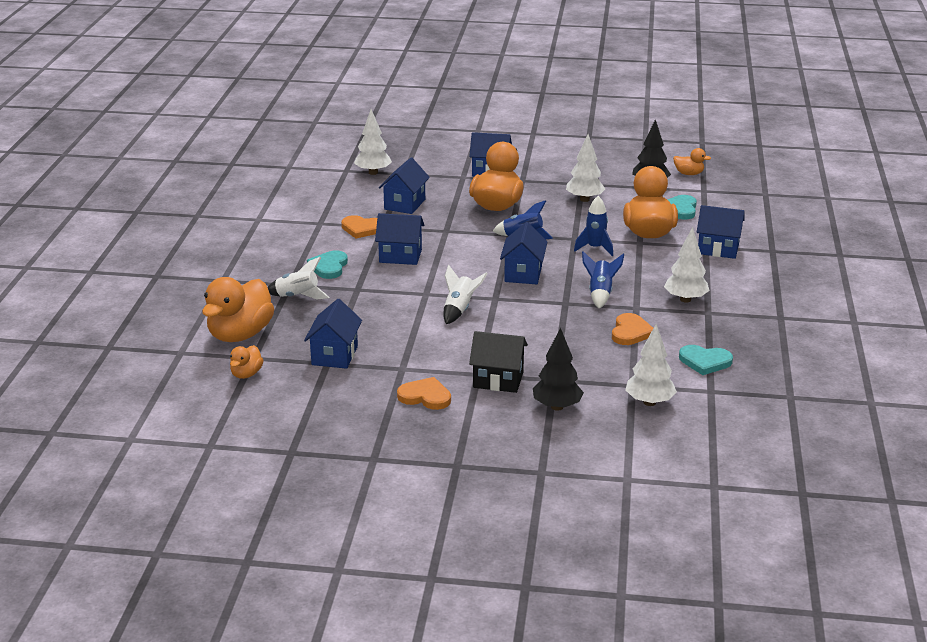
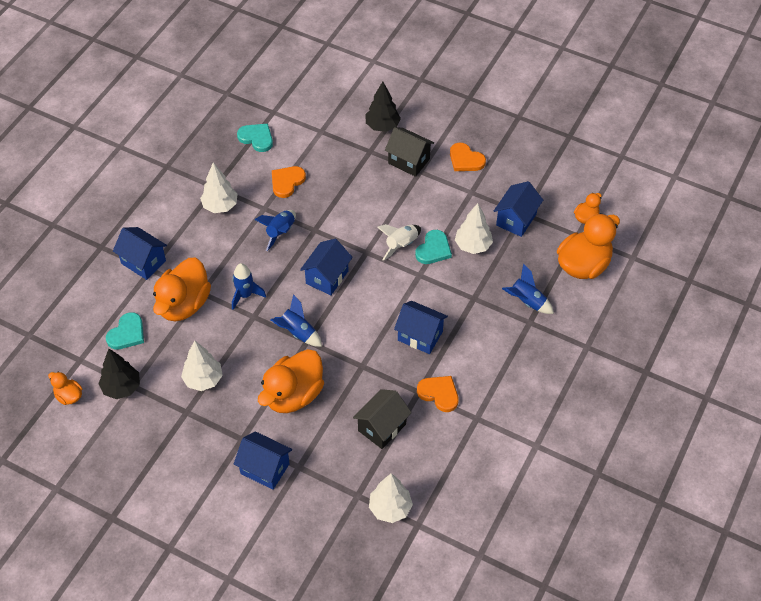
camera: 160 degrees left, 25 degrees up
white rocket [268,257,329,300] -> blue rocket [502,264,554,314]
turquoise heart [307,250,348,279] -> turquoise heart moved to [415,230,452,264]
blue house [379,158,430,214] -> black house [353,389,412,449]
white tree [625,324,677,406] -> white tree moved to [455,203,493,254]

